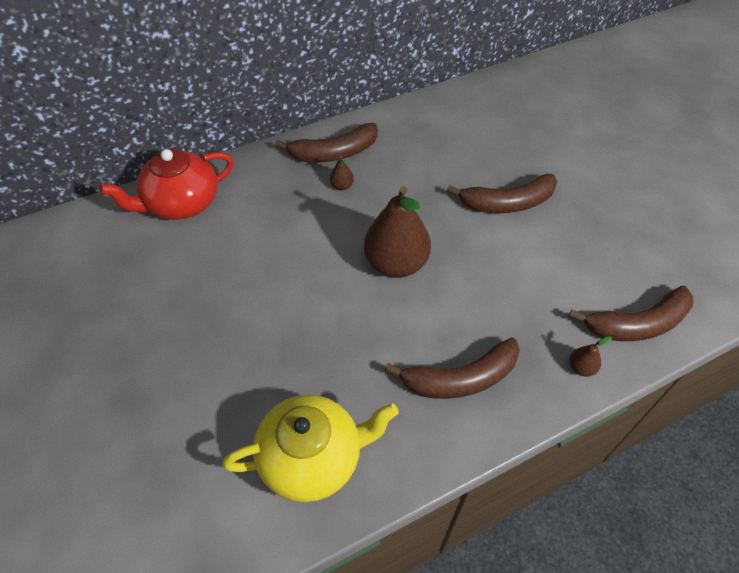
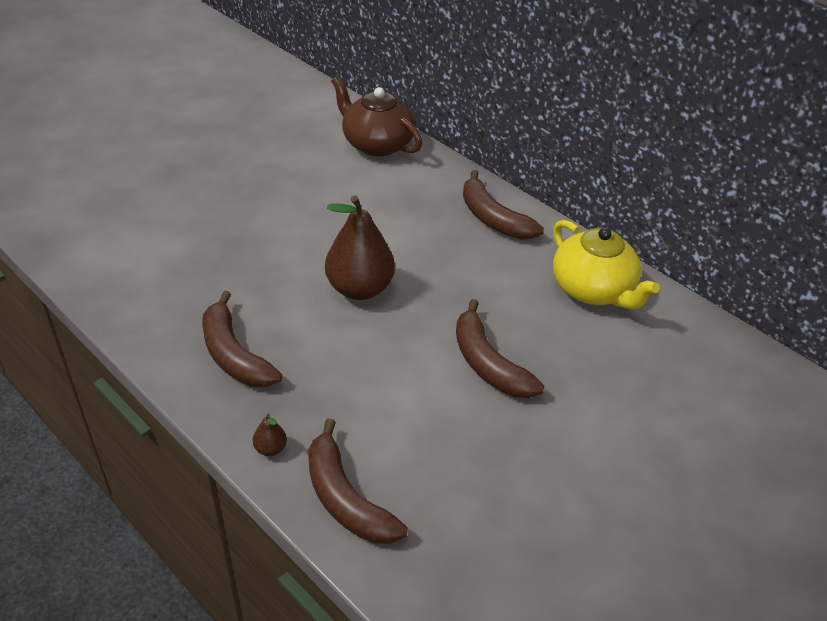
camera: 70 degrees right, 10 degrees down
red teapot [99,149,234,220] -> brown teapot [331,76,422,157]
yellow teapot [222,395,399,502] -> yellow teapot moved to [553,220,659,310]
brown pear [330,156,354,190] -> none

